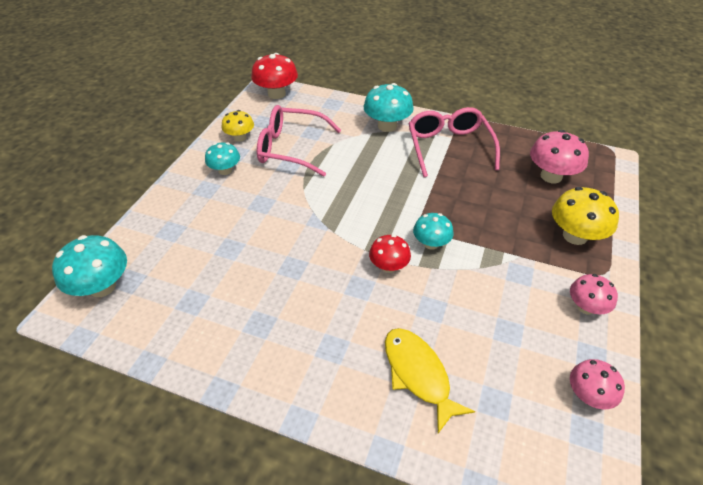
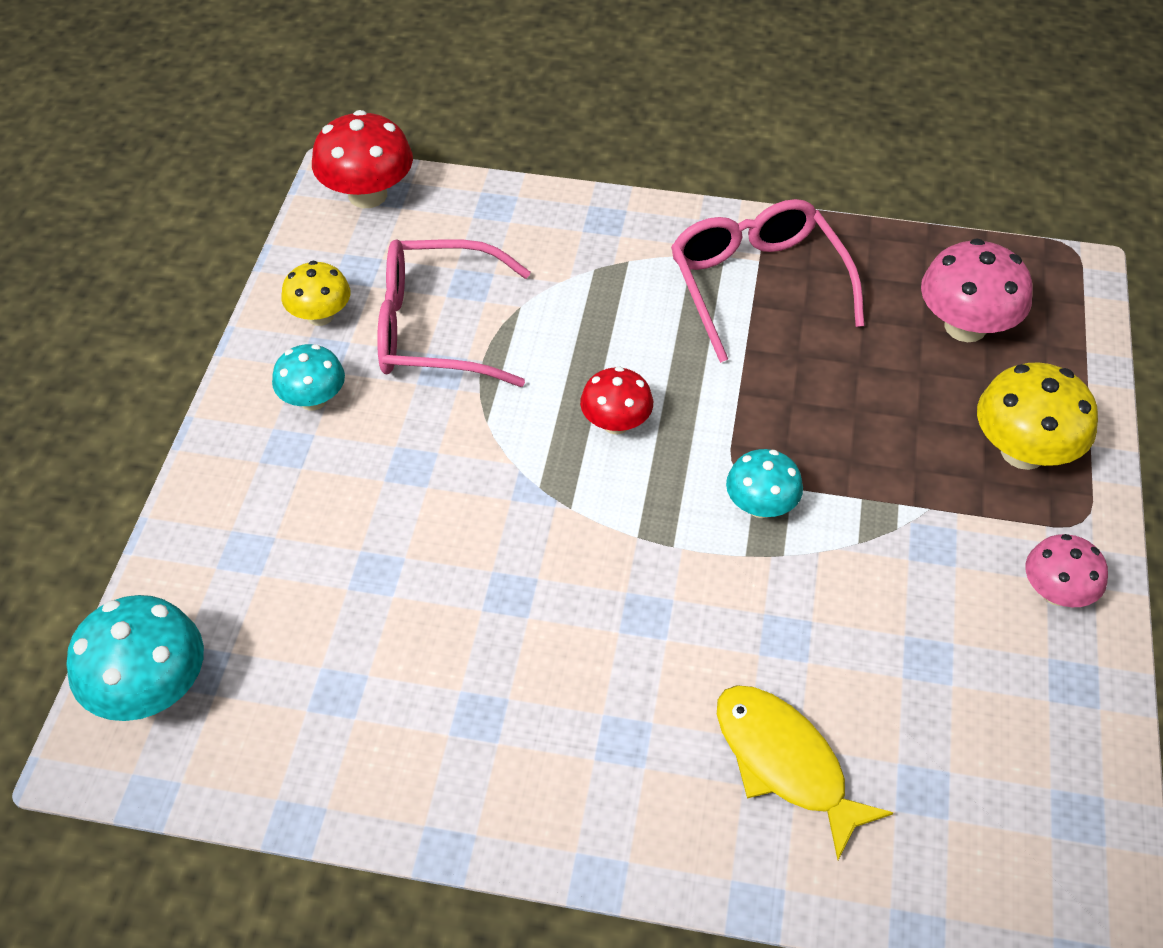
camera: 10 degrees left, 5 degrees up
turquoise mushroom [364,83,414,132] -> none
red mushroom [369,235,411,273] -> red mushroom moved to [580,367,653,434]
pink mushroom [570,359,625,409] -> none

